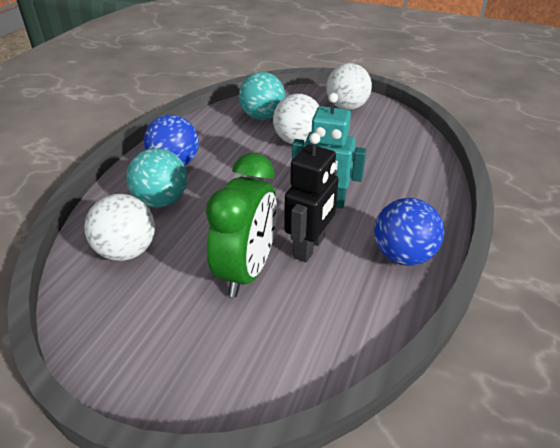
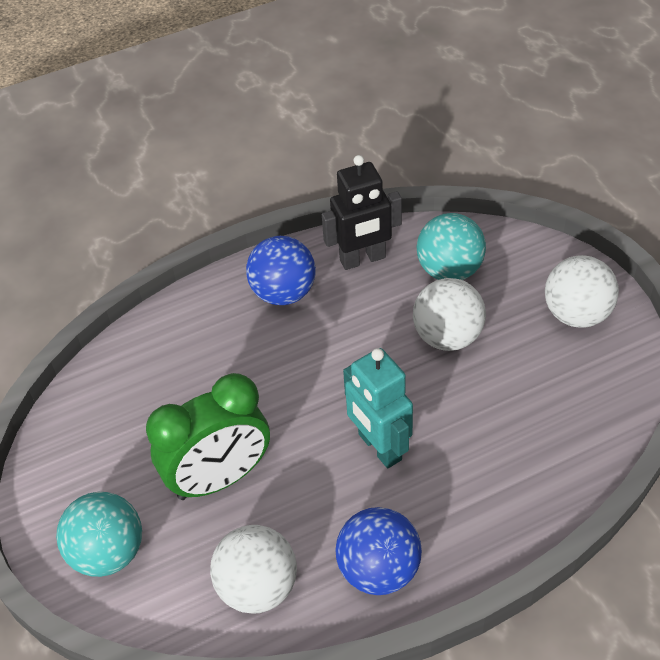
camera: 45 degrees right, 10 degrees up
white ball [84,194,155,261] -> white ball moved to [210,525,297,614]
turquoise ball [126,148,187,208] -> turquoise ball moved to [56,492,142,577]
black robot [284,133,339,262] -> black robot moved to [322,155,402,270]

